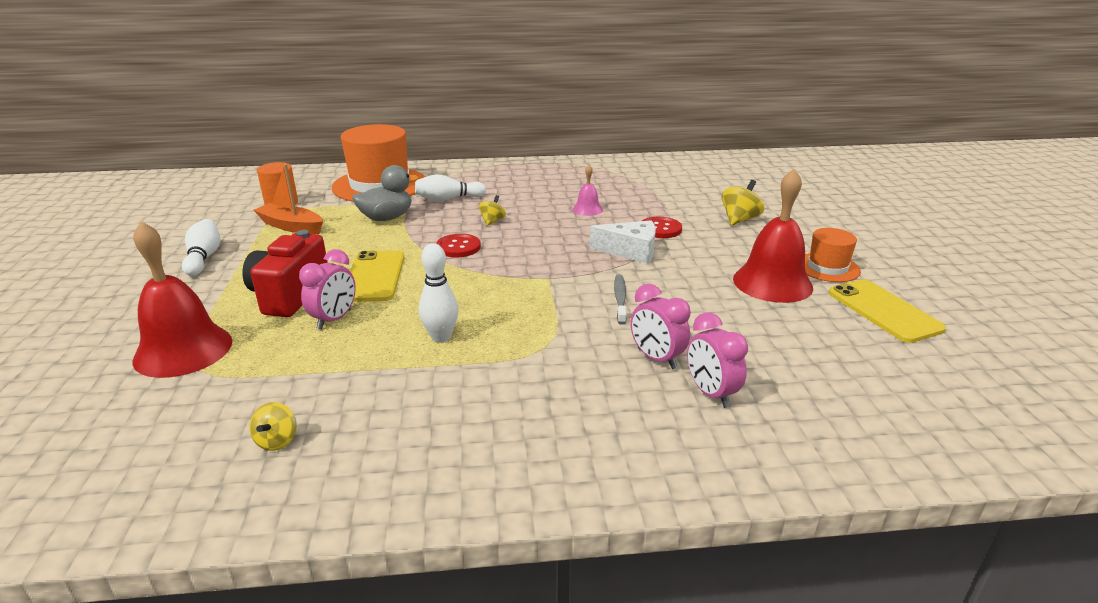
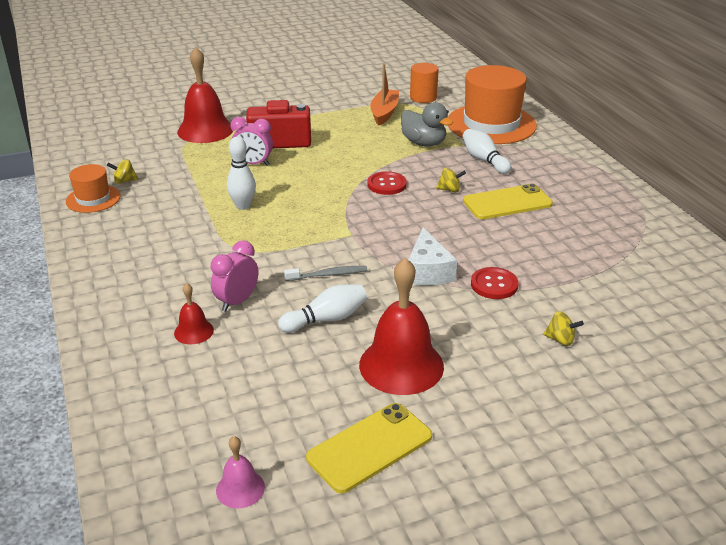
camera: 75 degrees right, 5 degrees up
white bowling pin [182,219,220,276] -> white bowling pin moved to [278,284,367,333]
yellow phone [350,251,405,302] -> yellow phone moved to [463,184,553,219]
pink bell [573,165,603,216] -> pink bell moved to [216,436,265,508]
pink clock [687,313,748,408] -> red bell [174,283,214,344]
yellow spinning top [721,180,764,226] -> yellow spinning top [543,311,584,346], size x0.64
orange hat [805,228,861,282] -> orange hat moved to [66,164,121,213]

